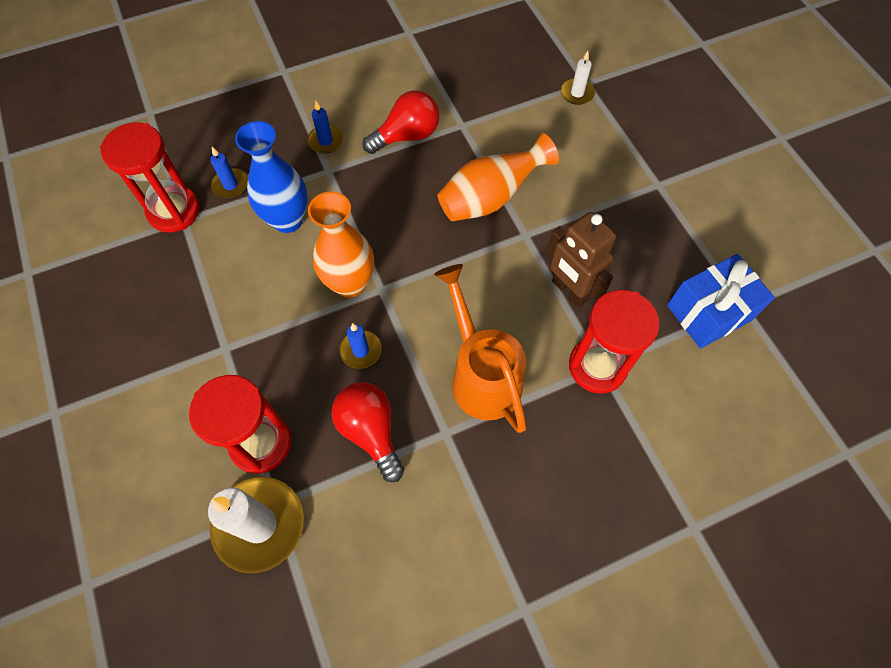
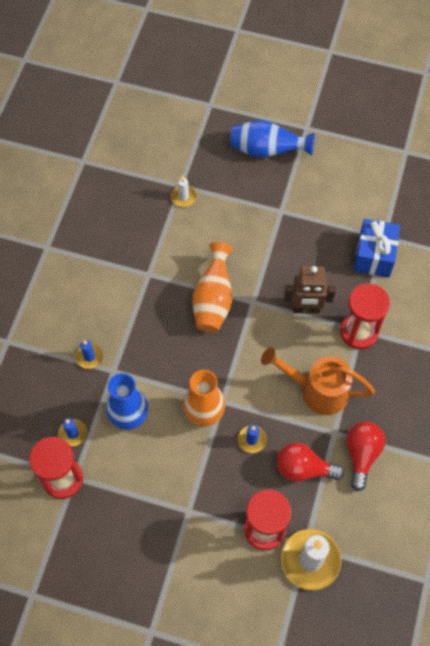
camera: 50 degrees left, 0 degrees up
red light bulb [363,90,440,154] -> red light bulb moved to [346,421,385,491]
none -> blue vase [230,120,315,158]

